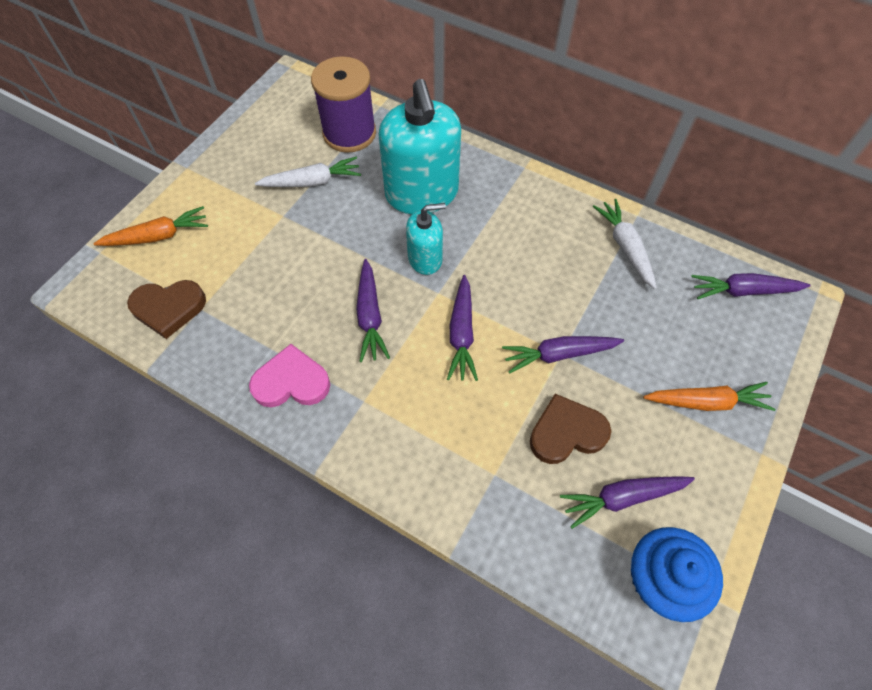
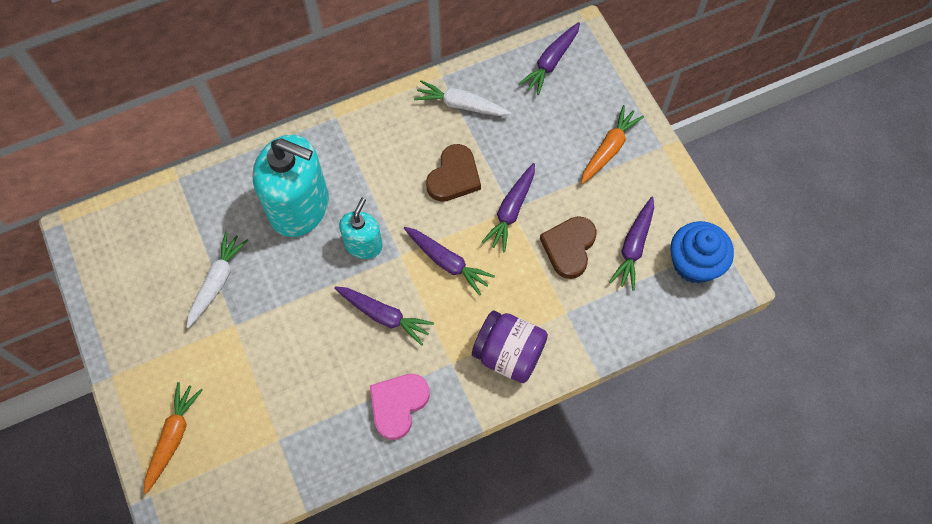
camera: 55 degrees left, 5 degrees up
brown heart [127,280,206,339] -> brown heart moved to [426,144,481,202]
purple spool [311,56,376,153] -> none
none -> purple jar [472,310,548,383]

